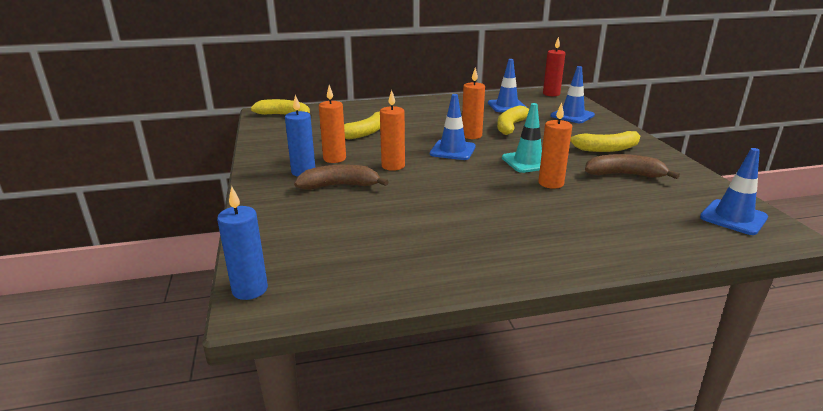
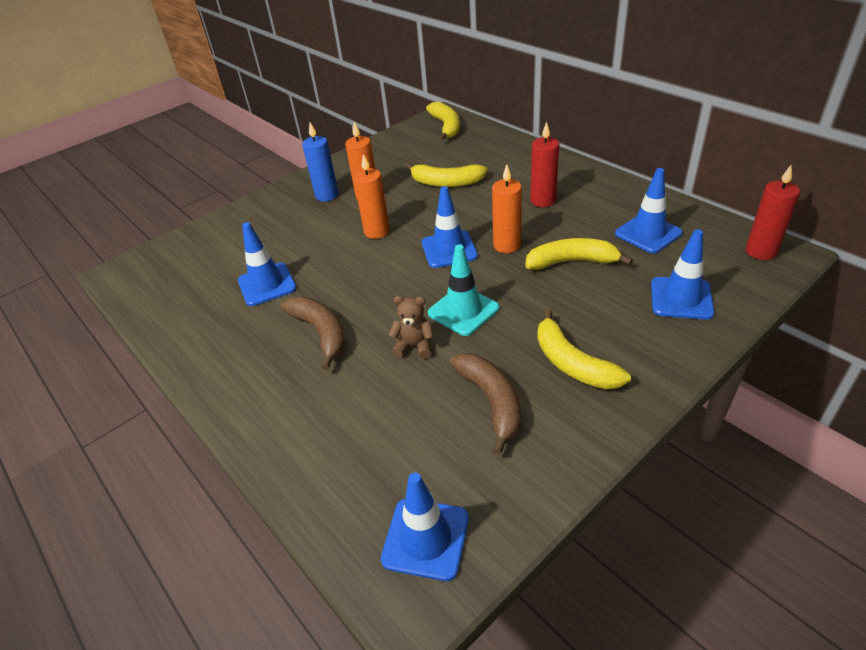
camera: 65 degrees right, 15 degrees up
blue candle [217,186,268,300] -> none
brown banana [294,164,389,189] -> brown banana moved to [281,297,345,370]
orange candle [538,103,572,189] -> brown teddy bear [389,296,434,359]
none -> blue traffic cone [238,222,296,306]
none -> red candle [530,121,559,207]

